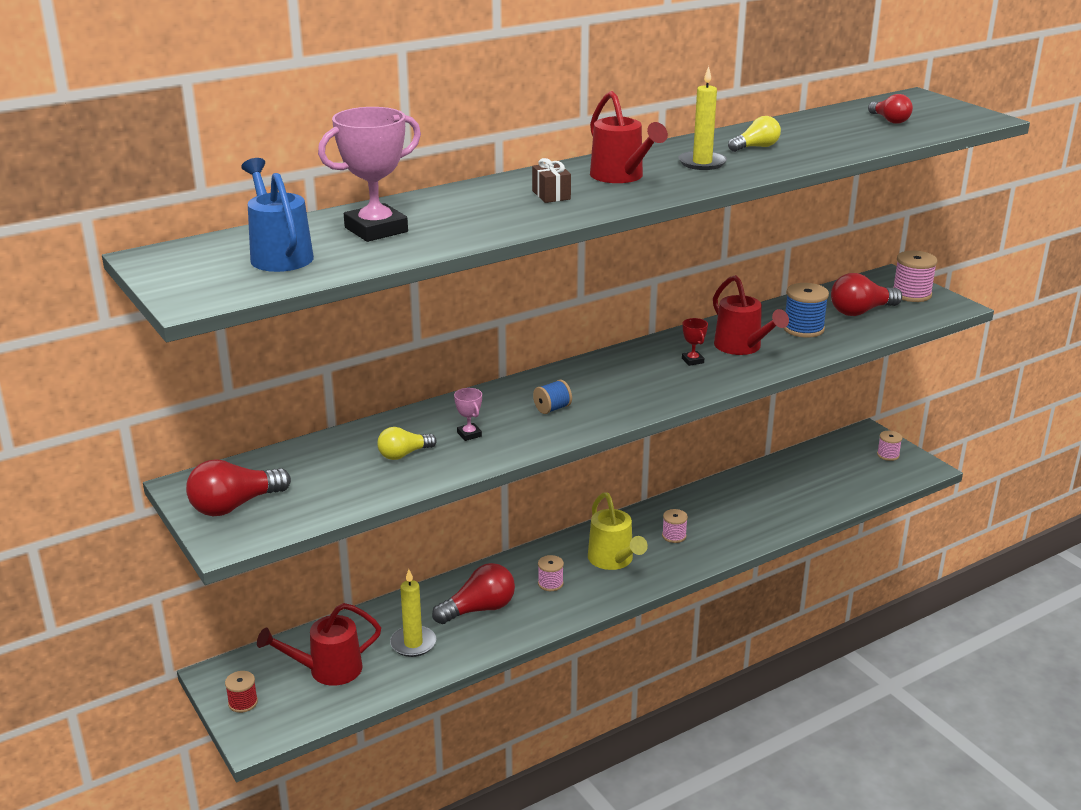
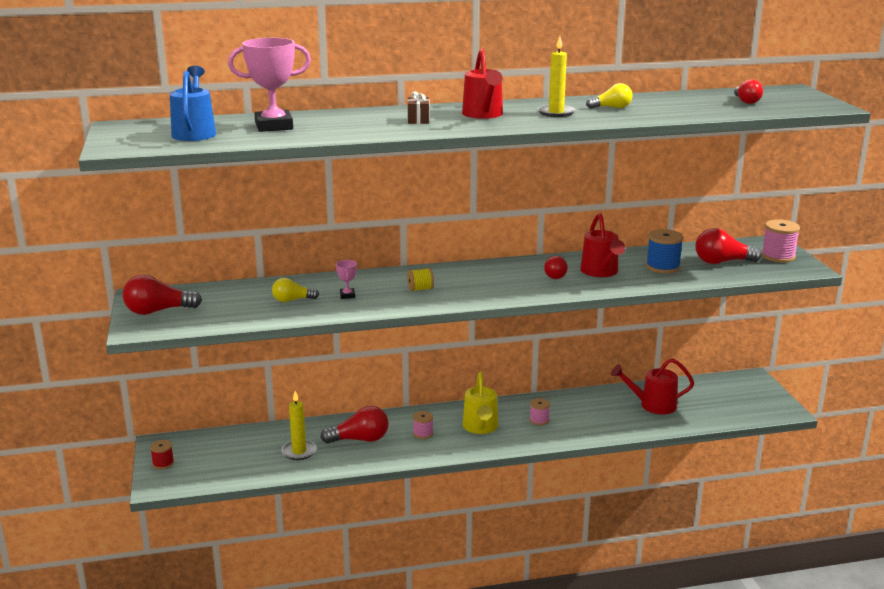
camera: 20 degrees right, 5 degrees down
red watering can [257,603,381,686] -> red watering can moved to [611,358,694,414]
blue spool [533,380,572,414] -> yellow spool [407,268,434,292]
red trophy [682,318,708,366] -> red light bulb [544,256,568,279]
pink spool [877,431,902,461] -> none

